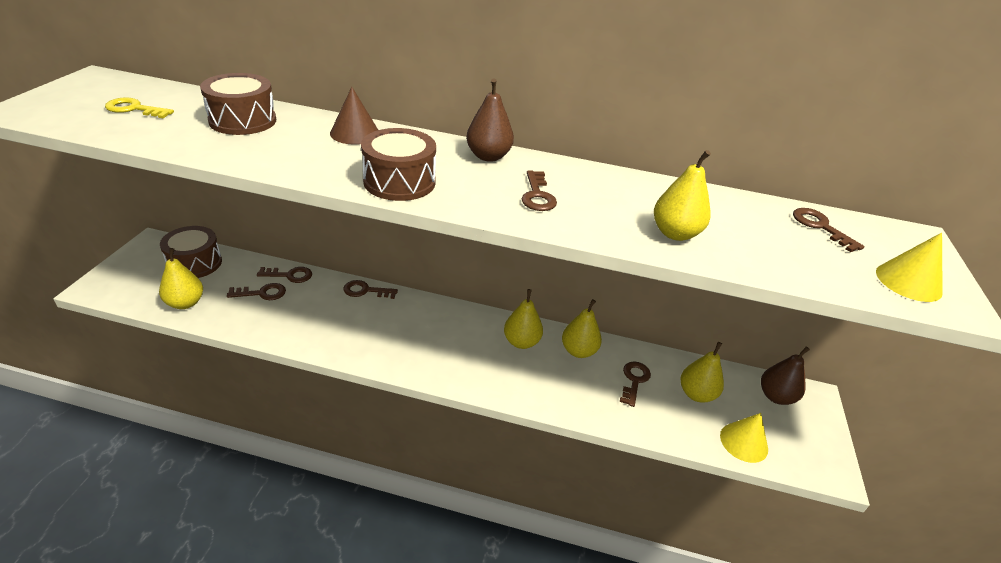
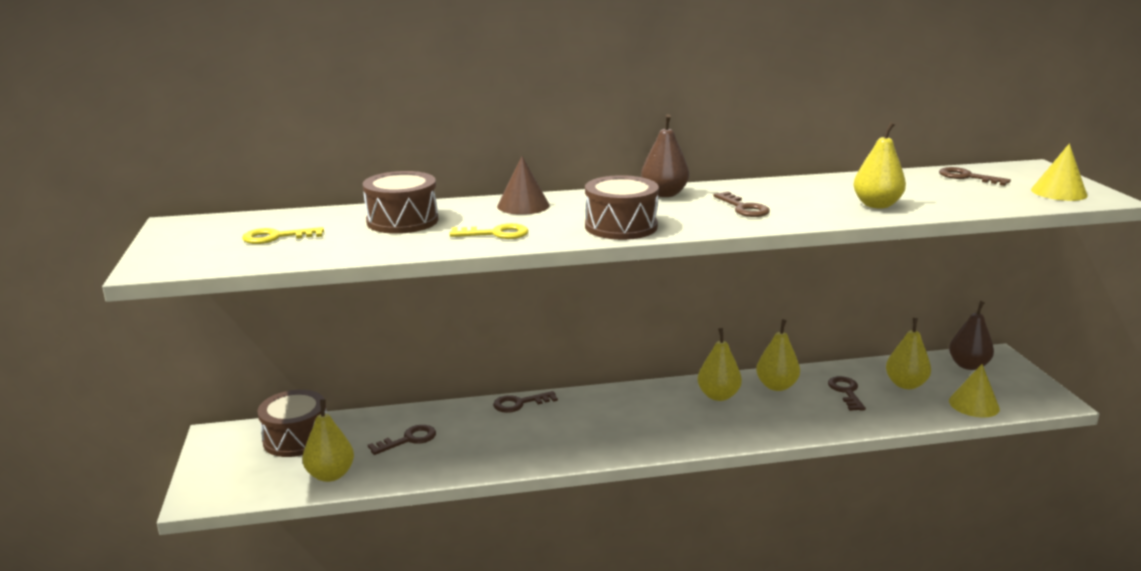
camera: 20 degrees left, 15 degrees down
brown key [257,267,312,283] -> none
none -> yellow key [449,223,529,239]

